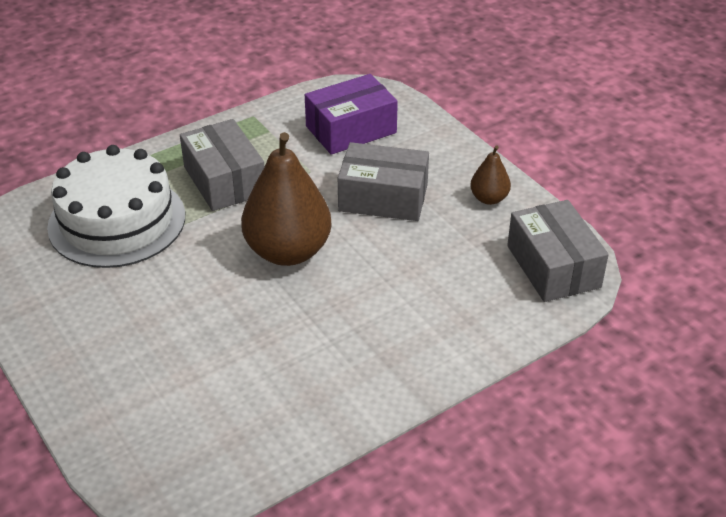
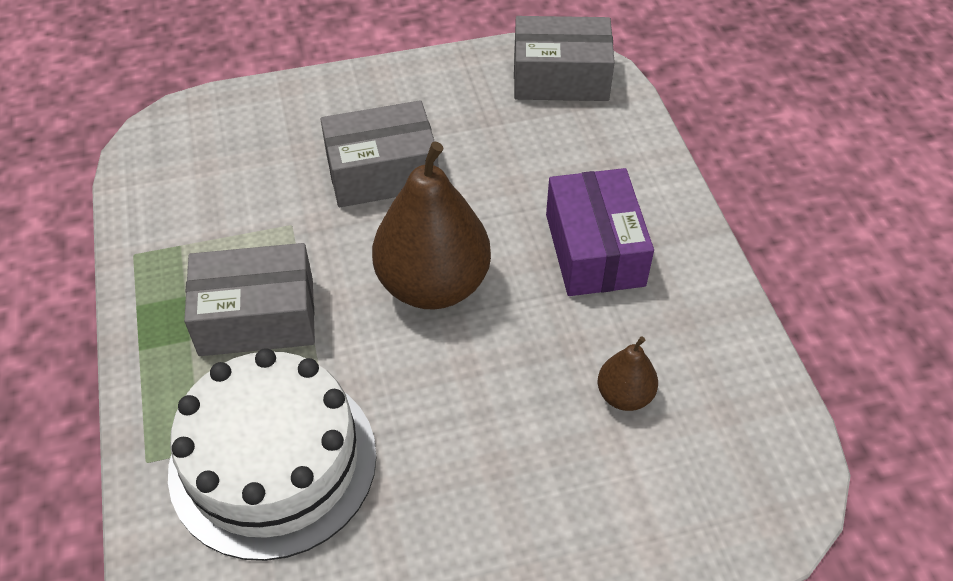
camera: 70 degrees left, 10 degrees up
purple box [305,74,398,155] -> purple box moved to [546,168,654,296]
grey box [338,142,429,221] -> grey box turned 45 degrees clockwise [321,100,439,207]
brown pear [470,146,511,205] -> brown pear moved to [598,336,658,411]

